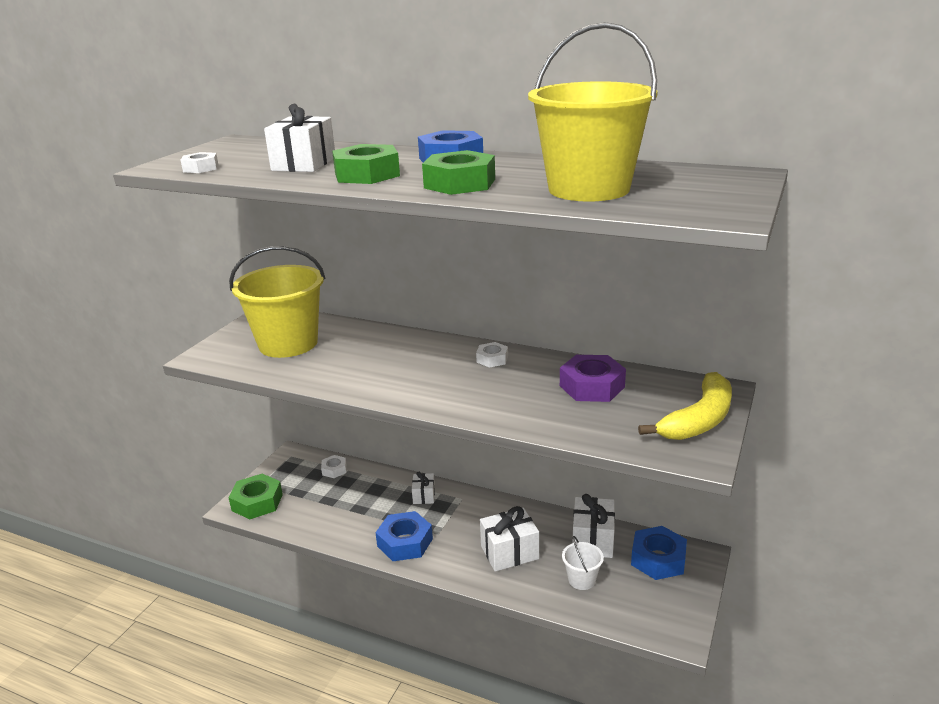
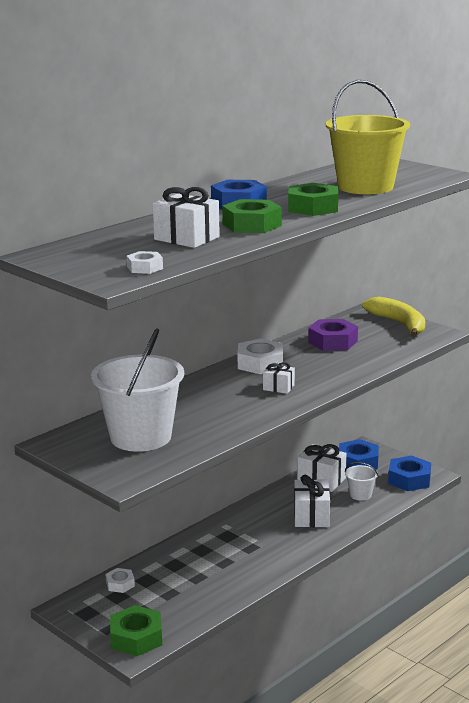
camera: 70 degrees left, 5 degrees down
yellow bucket [229,246,325,358] -> white bucket [91,328,184,452]
blue nut [375,511,433,561] -> blue nut moved to [388,456,431,491]
white gift [412,472,435,504] -> white gift moved to [263,362,295,394]
white nut [476,342,508,368] -> white nut [237,338,283,374], size x1.78

